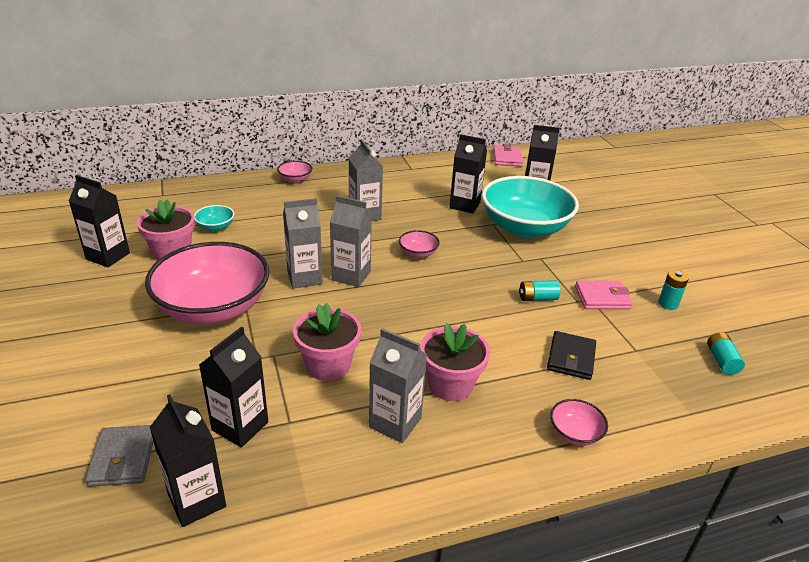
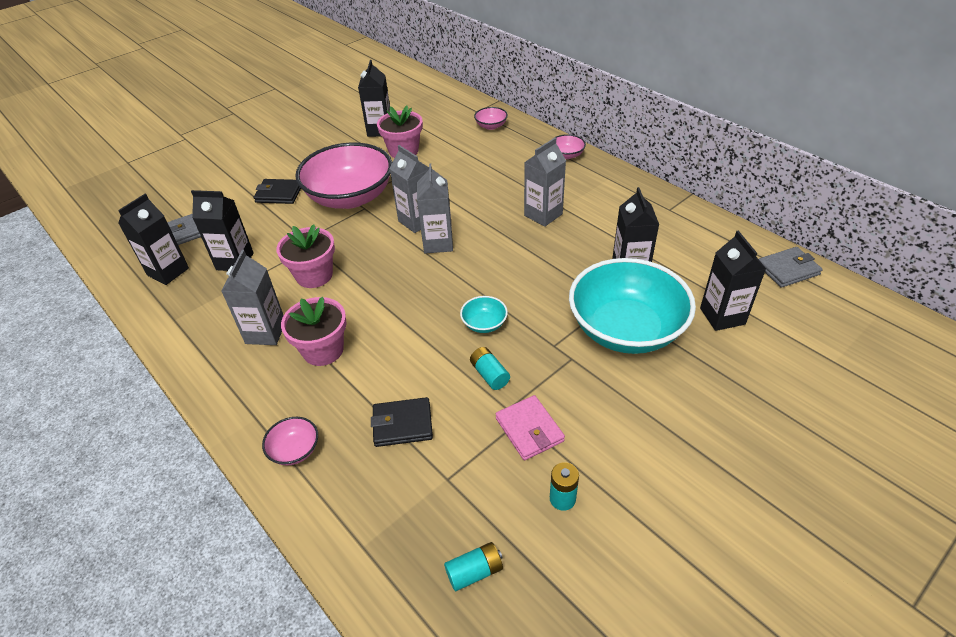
camera: 70 degrees right, 10 degrees up
turquoise bowl [194,205,234,231] -> turquoise bowl moved to [460,296,508,333]
pink bowl [399,230,440,258] -> pink bowl moved to [474,107,508,130]
pink wallet [493,144,523,167] -> grey wallet [759,247,823,288]
none -> black wallet [254,179,301,204]

